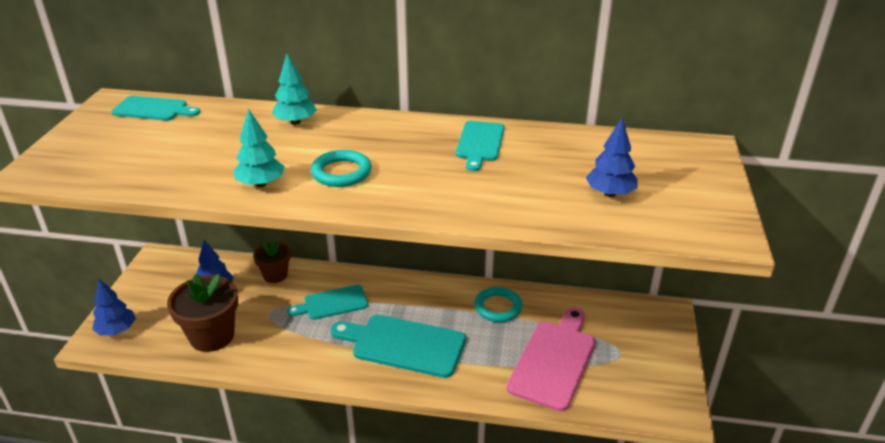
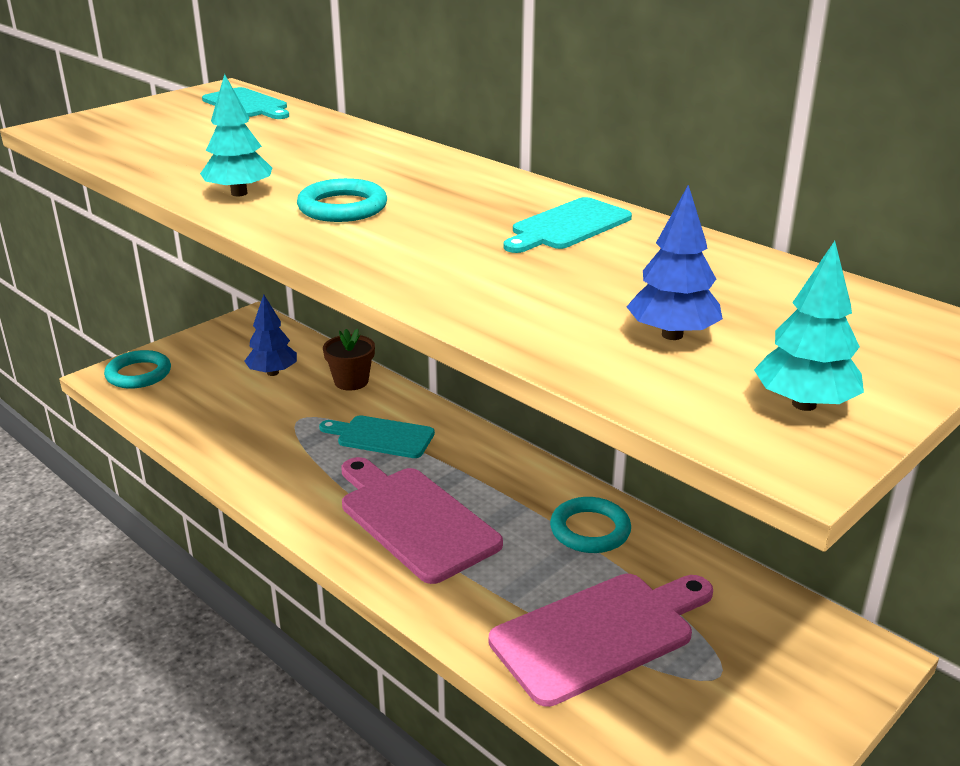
camera: 35 degrees right, 5 degrees down
blue tree [92,279,136,336] -> turquoise ring [104,350,171,389]
brown flower pot [167,274,238,352] -> none
turquoise tree [272,54,317,125] -> turquoise tree moved to [754,241,864,411]
turquoise cutting board [330,315,466,378] -> pink cutting board [341,457,503,584]

